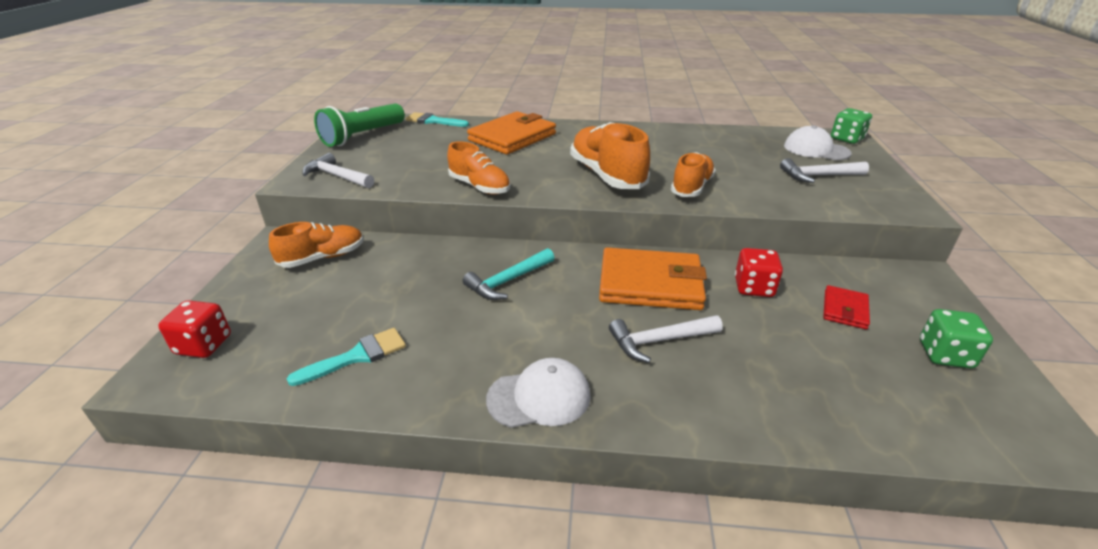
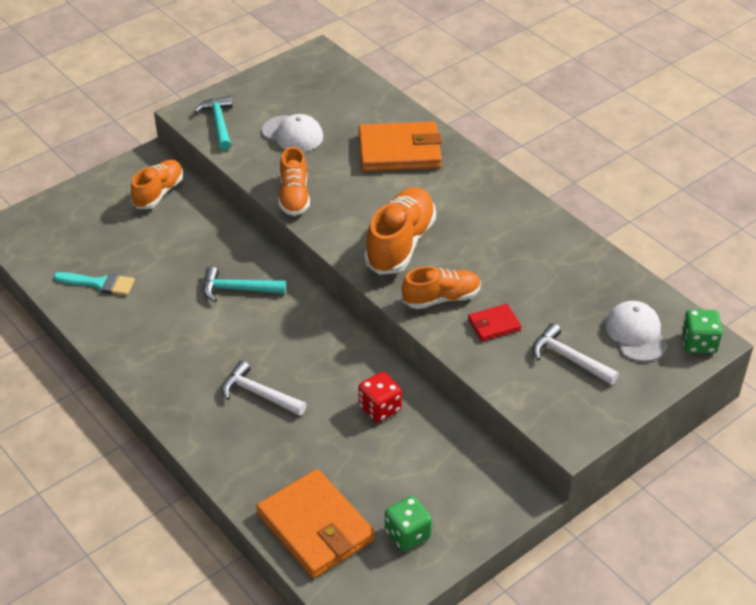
camera: 45 degrees right, 10 degrees up
red dice [158,300,231,358] -> none
orange shoe [269,222,364,268] -> orange shoe turned 75 degrees counterclockwise [131,159,183,209]
white hammer [302,153,374,188] -> turquoise hammer [194,96,232,151]
green flashlight [314,103,405,147] -> none
turquoise brush [406,112,469,127] -> none
white cap [486,358,591,428] -> white cap moved to [262,114,323,152]
orange wallet [599,247,707,310] -> orange wallet moved to [256,469,375,578]
red wallet [823,285,870,329] -> red wallet moved to [468,304,521,342]

